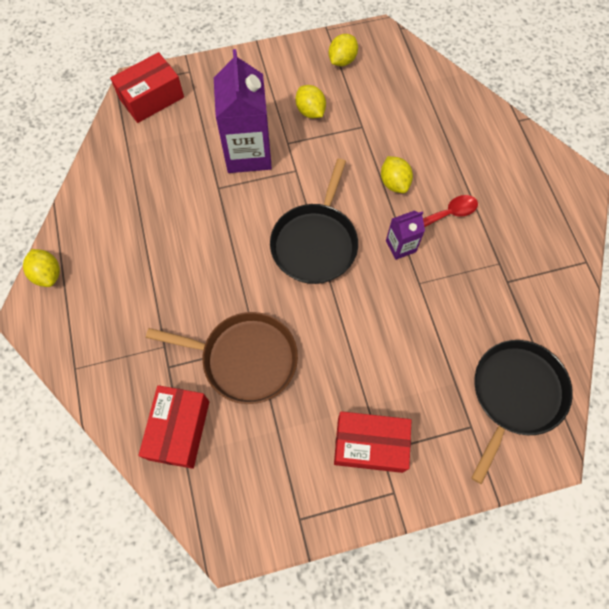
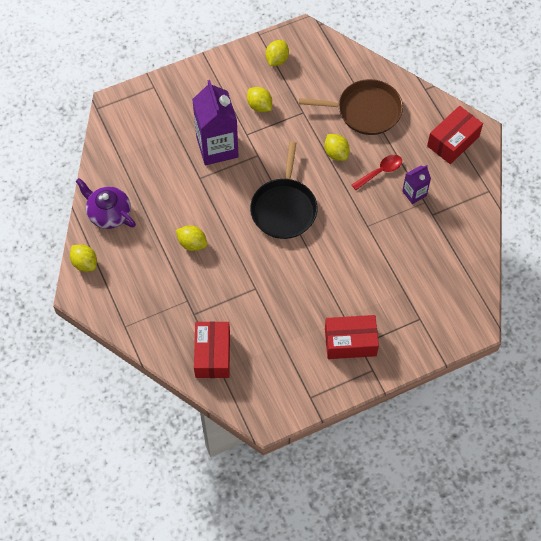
camera: 10 degrees left, 5 degrees down
red box [110,52,184,123] -> red box moved to [427,106,483,164]
brown pan [146,312,298,404] -> brown pan moved to [299,79,403,135]
purple carton [386,211,425,260] -> purple carton moved to [402,165,431,204]
black pan [471,340,573,484] -> none
none -> purple teapot [76,178,136,229]
none -> yellow lemon [176,225,207,251]

